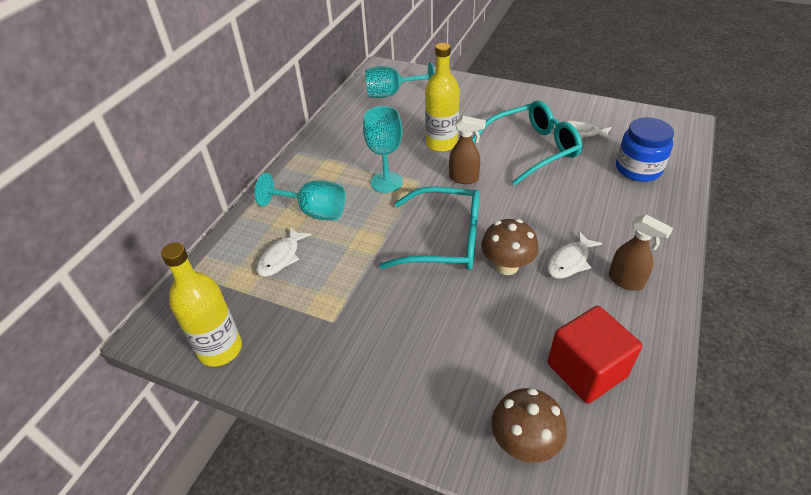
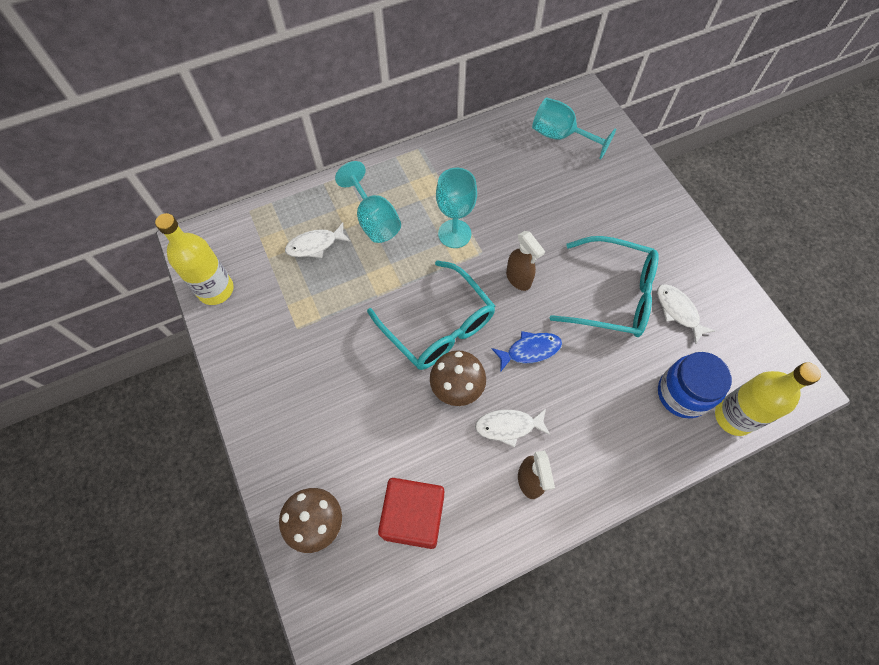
camera: 40 degrees right, 20 degrees up
yellow bottle [425,43,460,152] -> yellow bottle moved to [715,362,821,436]
none -> blue fish [492,331,562,372]

